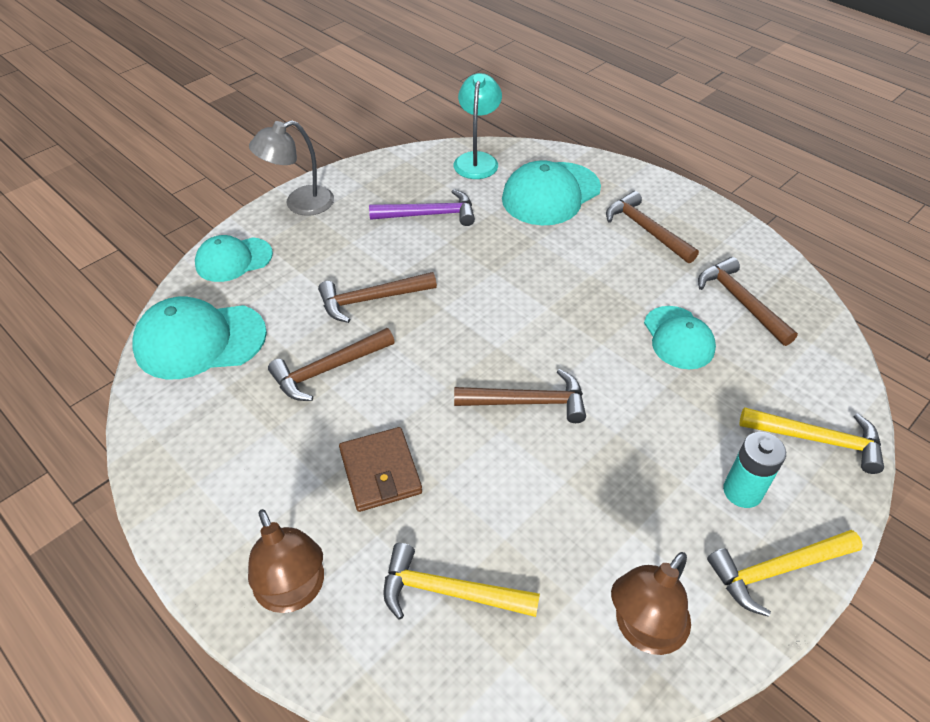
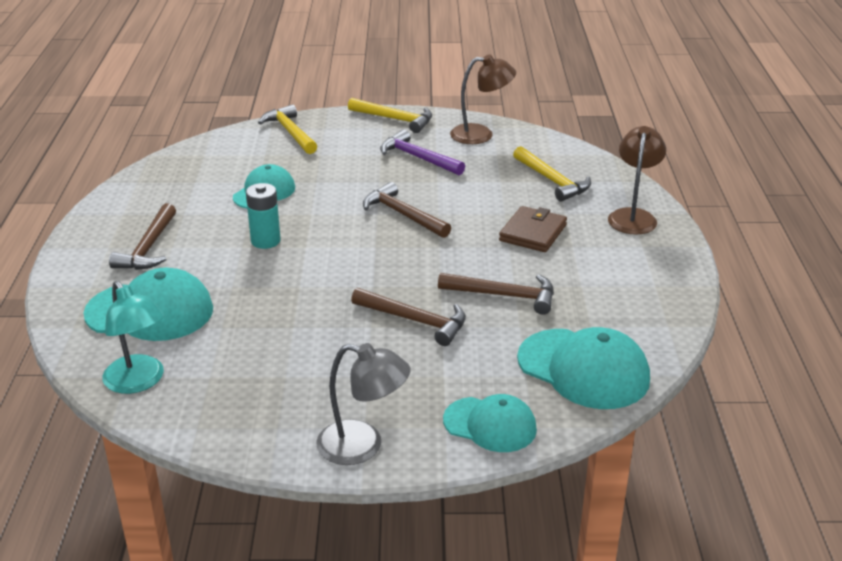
camera: 135 degrees left, 15 degrees down
purple hammer [369,189,475,226] -> purple hammer moved to [380,129,465,175]
turquoise lamp [453,73,502,179] -> turquoise lamp turned 90 degrees counterclockwise [102,281,164,394]
brown hammer [698,257,798,346] -> none
turquoise battery [723,432,786,508] -> turquoise battery moved to [246,183,281,249]

